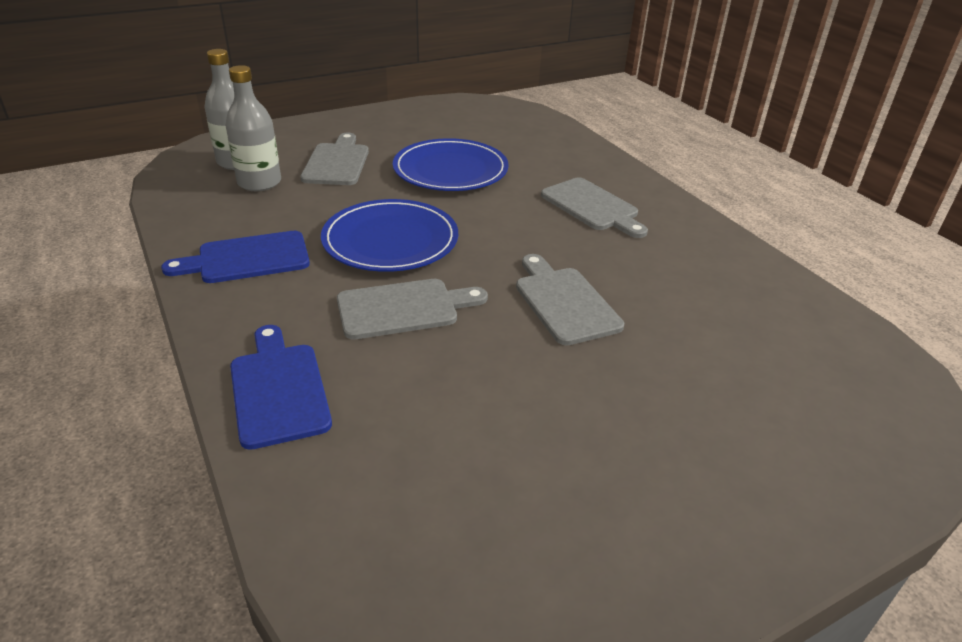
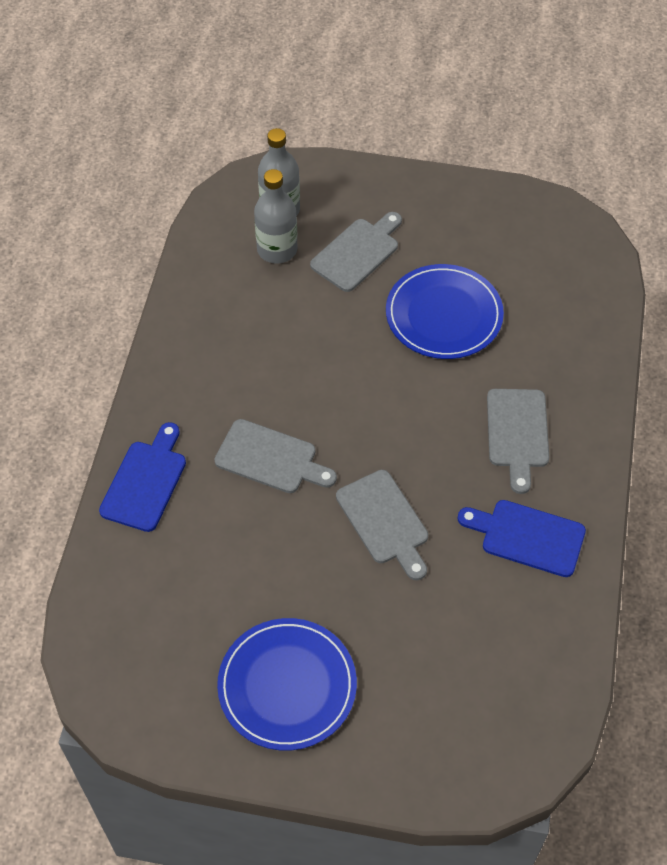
camera: 40 degrees right, 20 degrees up
blue cutting board [161,231,310,283] -> blue cutting board moved to [458,500,586,577]
blue plate [321,199,458,272] -> blue plate moved to [217,618,357,751]
grey cutting board [516,254,624,345] -> grey cutting board turned 135 degrees clockwise [336,470,428,580]

